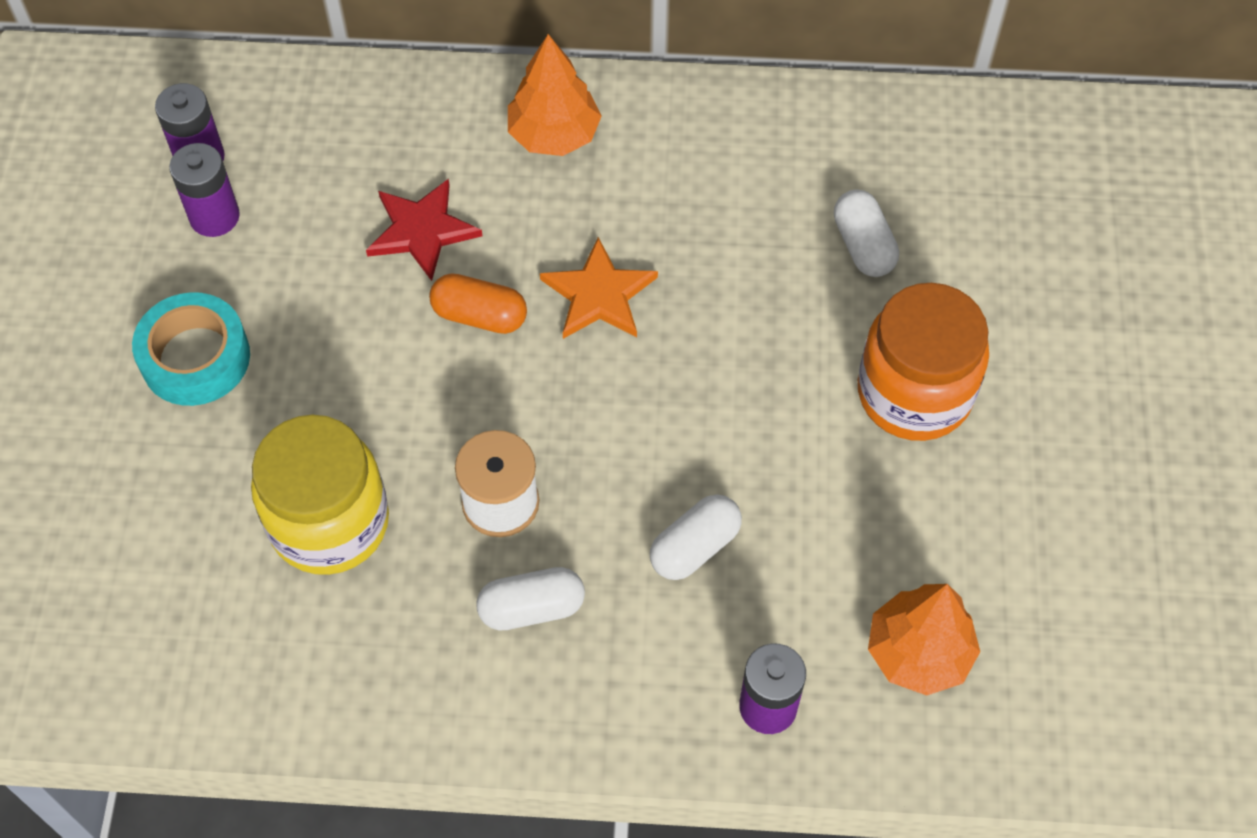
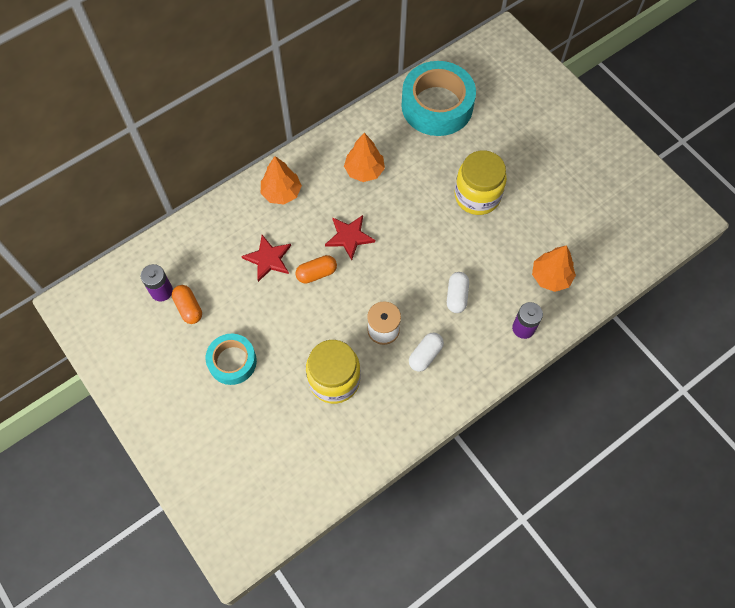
camera: 40 degrees left, 5 degrees up
purple battery [169,143,240,237] -> orange capsule [172,285,202,324]
orange star [540,237,658,339] -> red star [325,215,375,260]
white capsule [834,189,899,277] -> none
orange jar [858,283,989,441] -> yellow jar [455,150,507,215]
none -> orange tree [344,133,385,182]
none -> turquoise tape [401,61,476,136]

